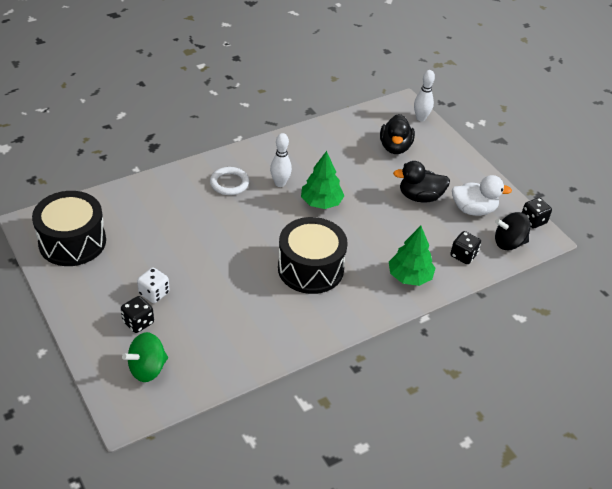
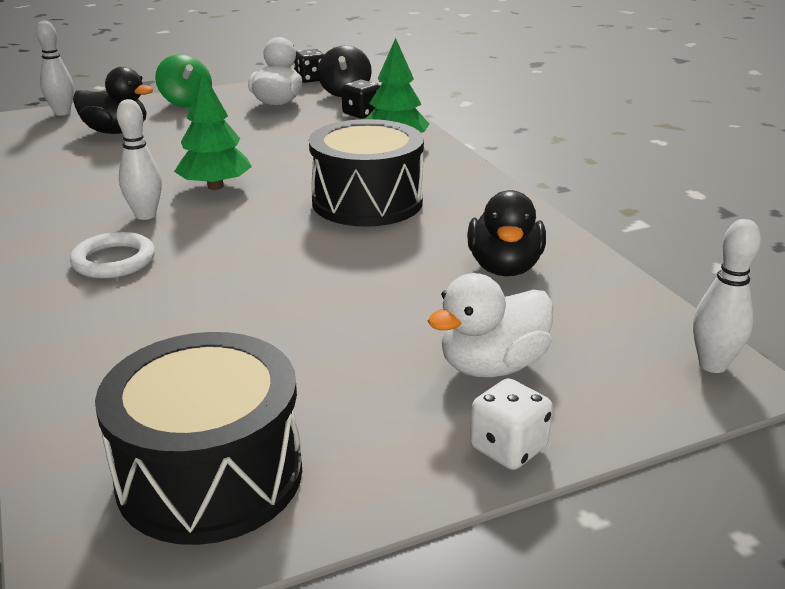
camera: 80 degrees left, 15 degrees down
black dice [121,296,154,333] -> white duck [428,273,553,377]
green spinning top [122,332,168,382] -> green spinning top moved to [155,54,212,107]
white dice [137,268,170,303] -> white dice moved to [470,378,553,470]
black duck [393,161,450,203] -> black duck moved to [467,190,546,276]
none -> white bowling pin [693,219,761,373]

